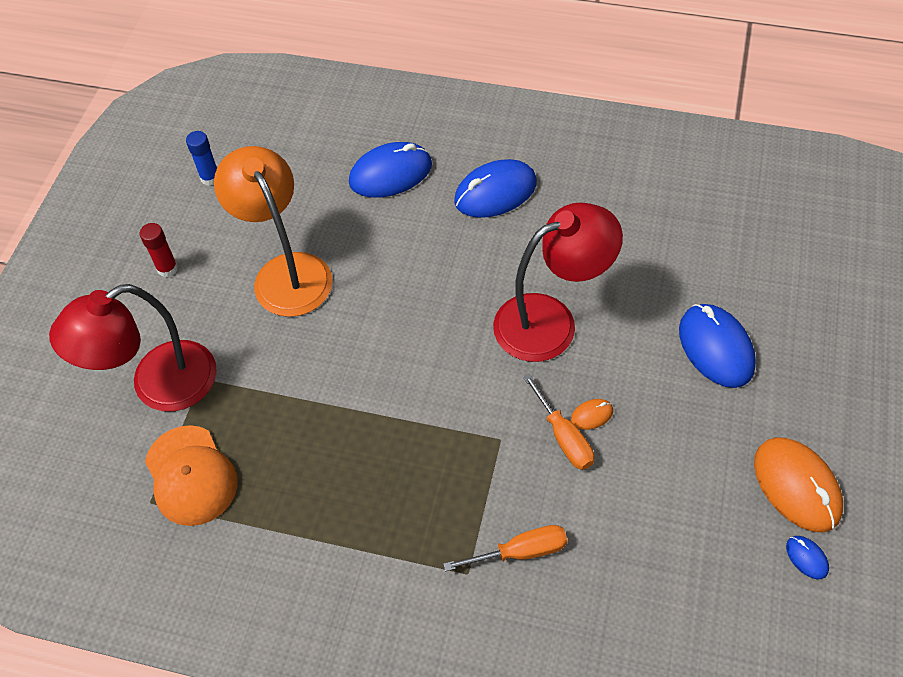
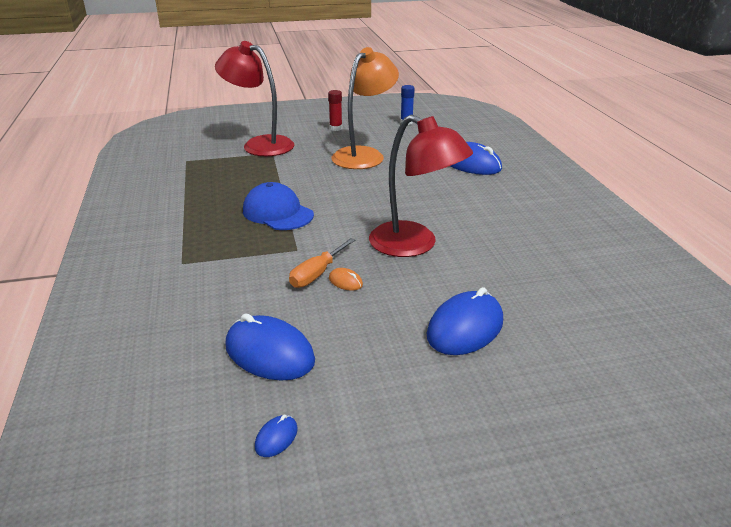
camera: 60 degrees right, 25 degrees down
orange cap [145,425,237,526] -> none
orange screwdriver [444,525,567,571] -> none
blue mouse [454,159,537,218] -> blue mouse moved to [225,313,315,381]
orange mouse [754,437,843,533] -> none
none -> blue cap [243,182,314,230]

